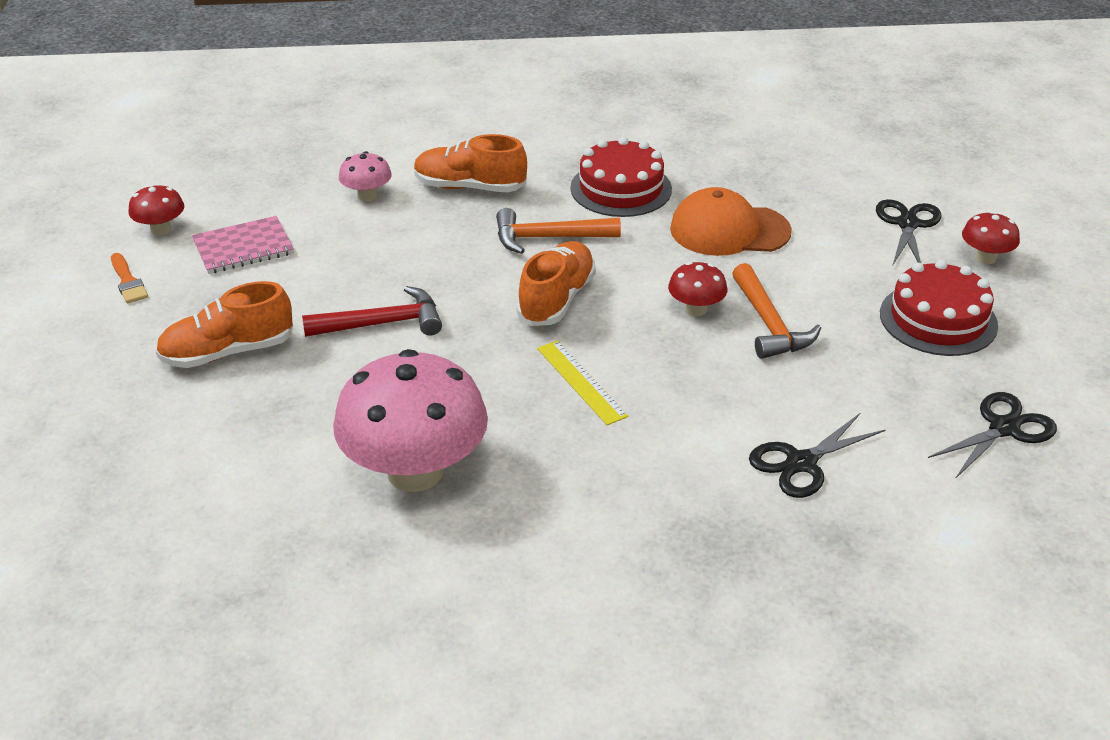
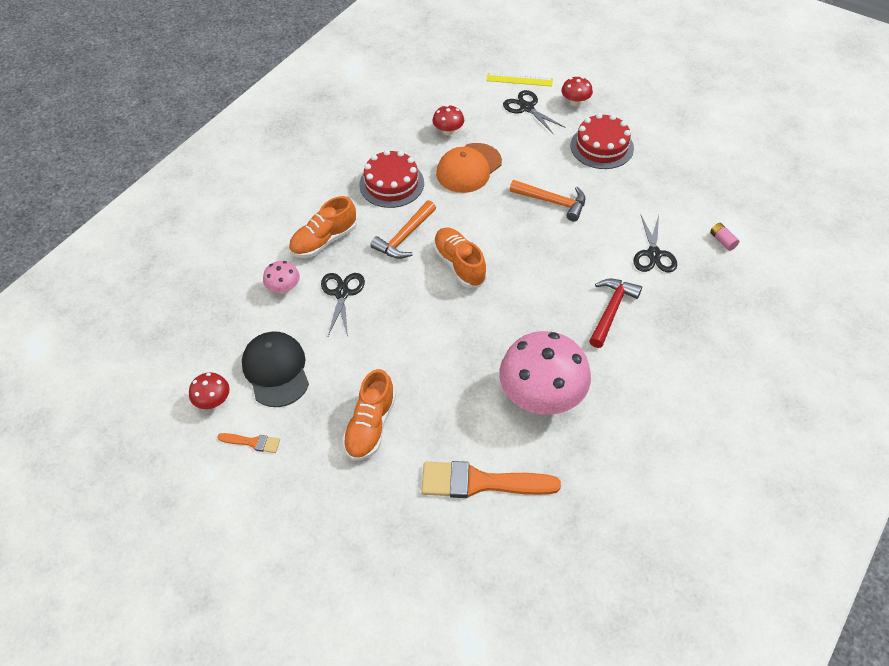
camera: 50 degrees left, 15 degrees up
pink notebook [192,216,294,274] -> black cap [242,331,309,407]
red hammer [302,286,442,337] -> red hammer moved to [589,279,642,348]
yellow ruler [537,340,629,425] -> yellow ruler moved to [486,73,553,86]
red mushroom [668,262,727,316] -> red mushroom moved to [432,105,464,136]
black scissors [928,392,1057,479] -> black scissors moved to [321,273,365,337]
none -> orange brush [421,461,561,498]
none -> pink battery [710,223,739,251]

